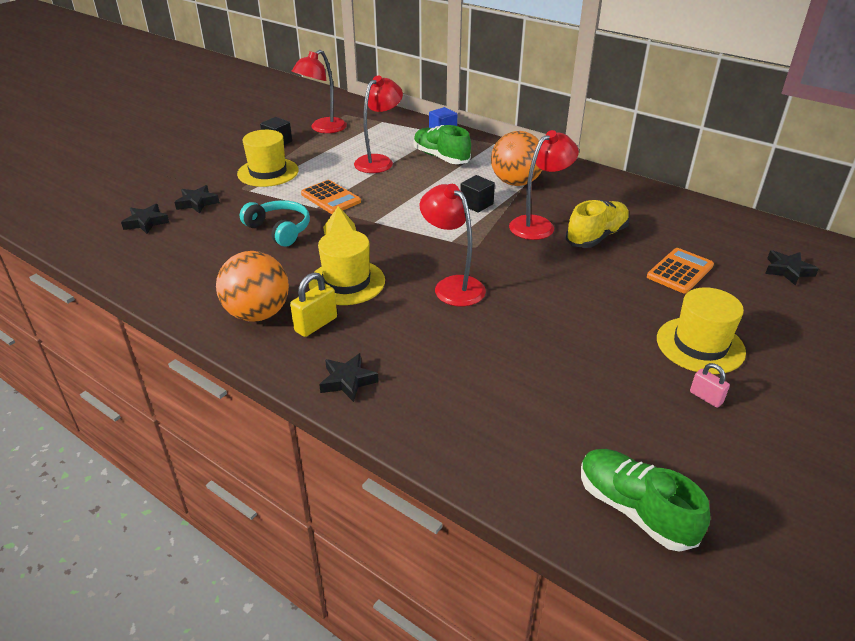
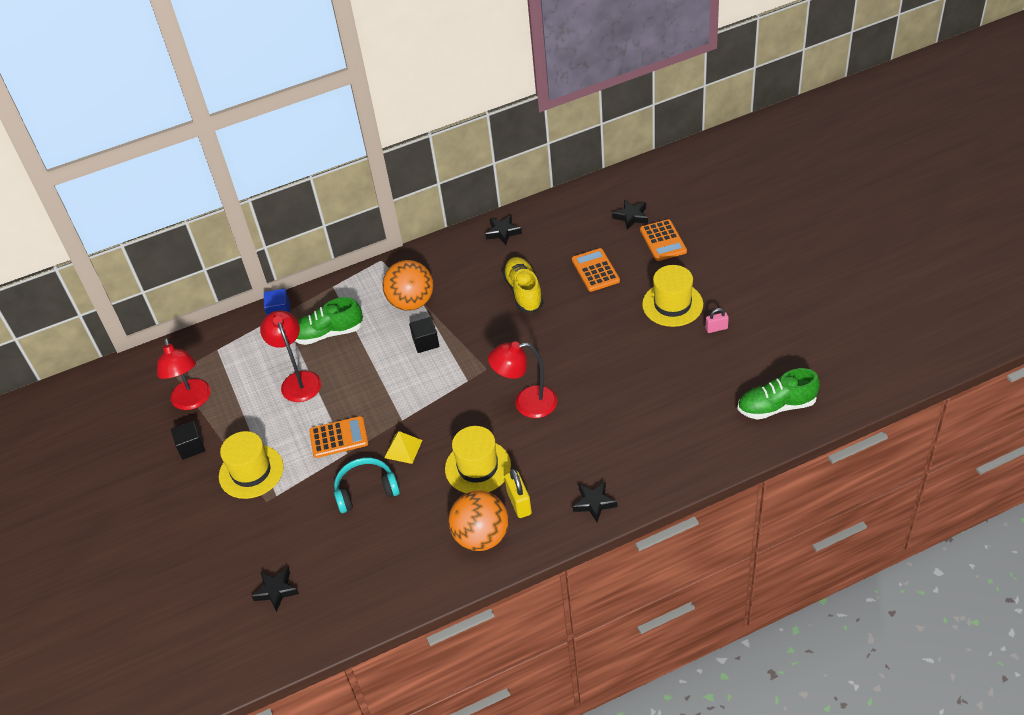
camera: 55 degrees left, 10 degrees up
black star [175,185,220,214] -> black star moved to [485,215,522,245]
red lamp [509,130,579,240] -> none
none -> orange calculator [640,219,687,261]

